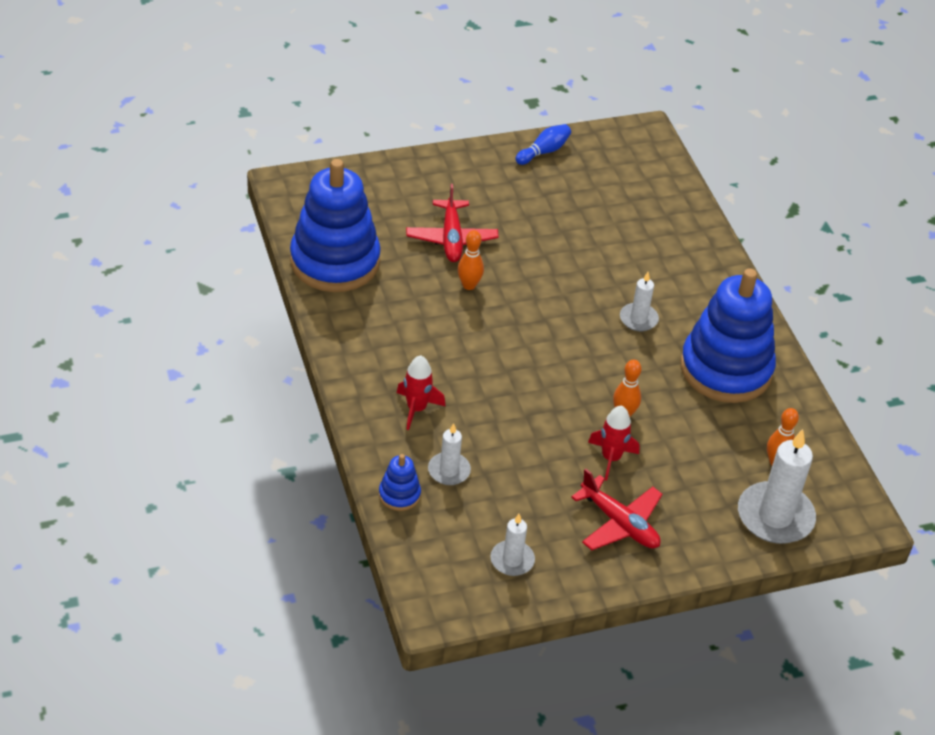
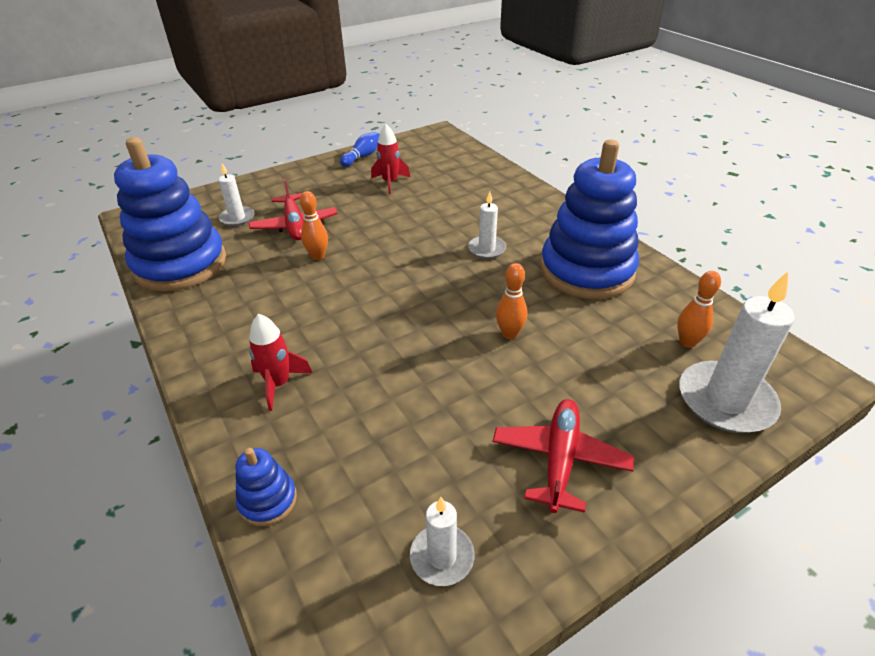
camera: 10 degrees left, 5 degrees down
white candle [428,423,471,485] -> white candle moved to [218,163,255,226]
red plane [571,469,662,550] -> red plane turned 105 degrees counterclockwise [493,399,634,513]
red rocket [588,405,639,481] -> red rocket moved to [371,124,410,194]

